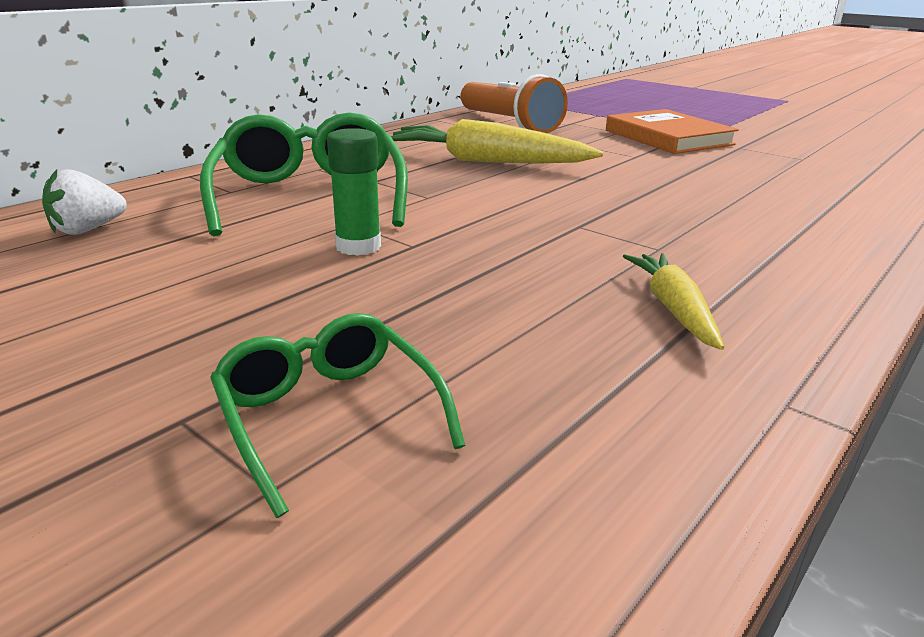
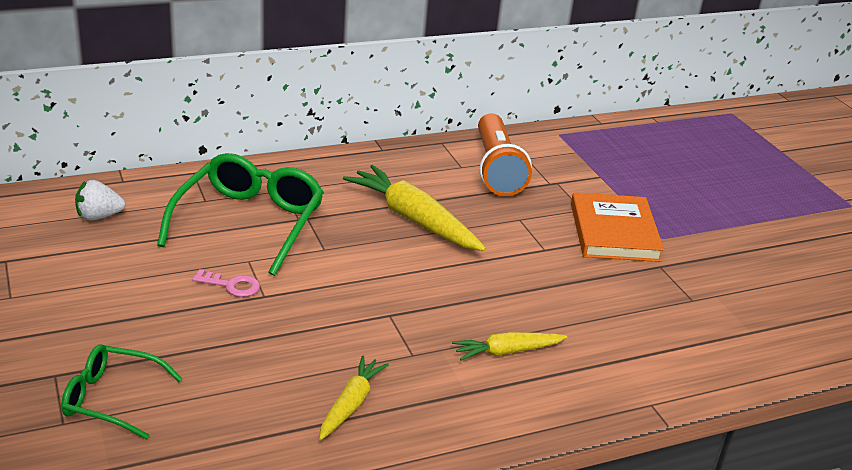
camera: 25 degrees right, 5 degrees up
green glasses [210,313,465,518] -> green glasses turned 75 degrees counterclockwise [61,344,183,439]
green glue stick [327,128,381,256] -> pink key [192,269,260,297]
none -> yellow carrot [452,332,567,360]

